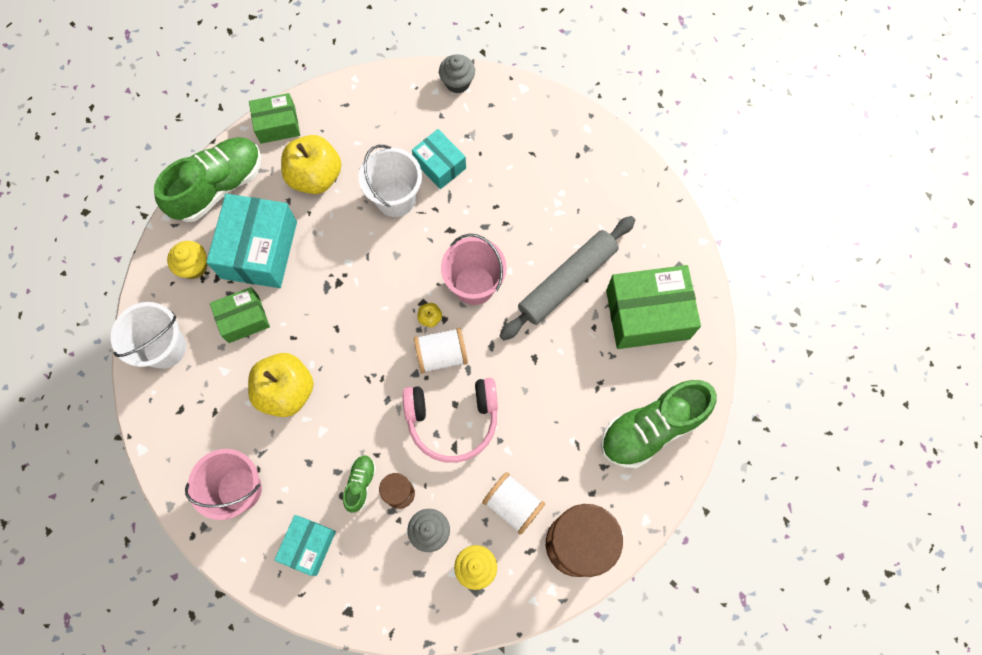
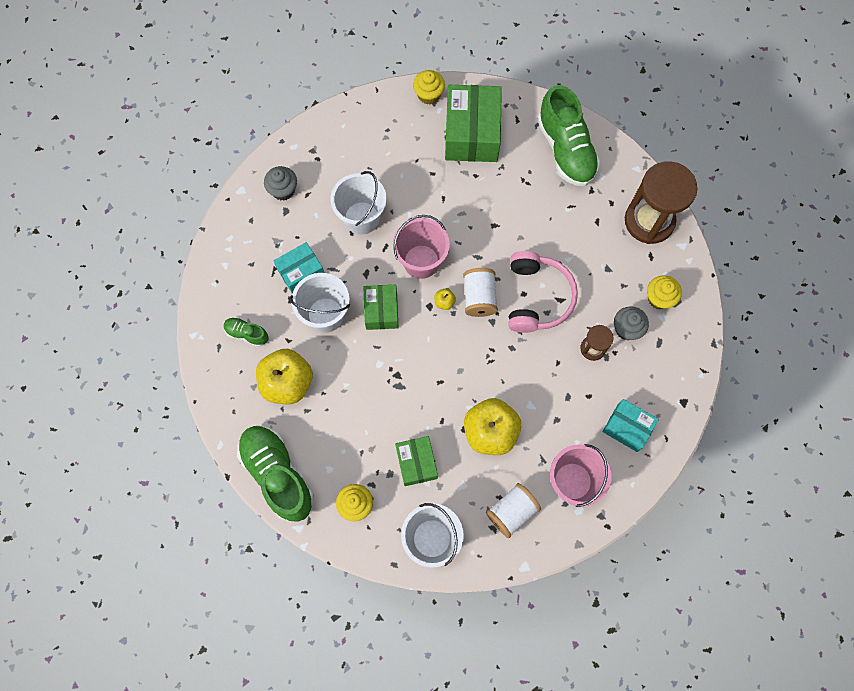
camera: 80 degrees left, 0 degrees up
turquoise box [206,194,297,288] -> none
green box [249,93,300,144] -> green box moved to [364,285,399,330]
green shoe [343,455,376,513] -> green shoe moved to [224,317,269,347]
grey cupcake [439,54,475,93] -> grey cupcake moved to [264,166,297,201]
white spool [482,472,545,535] -> white spool moved to [486,483,541,538]
grey rolling pin [499,216,635,340] -> none
none -> white bucket [331,171,387,235]
none -> yellow cupcake [413,70,445,104]

